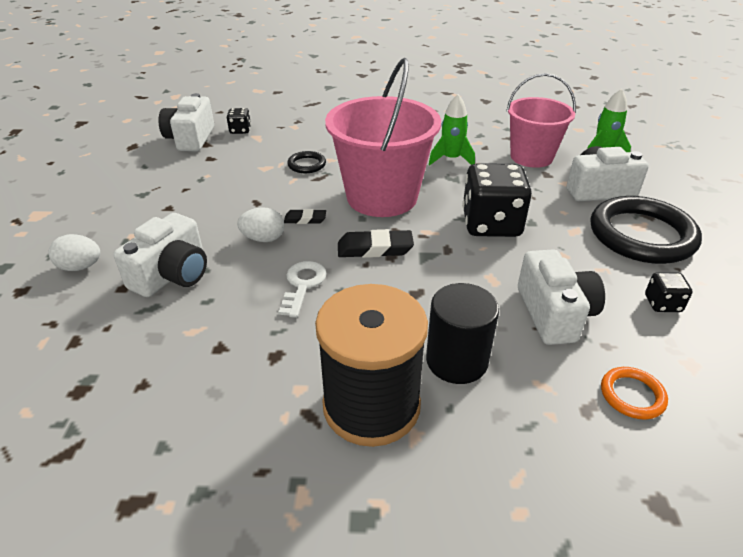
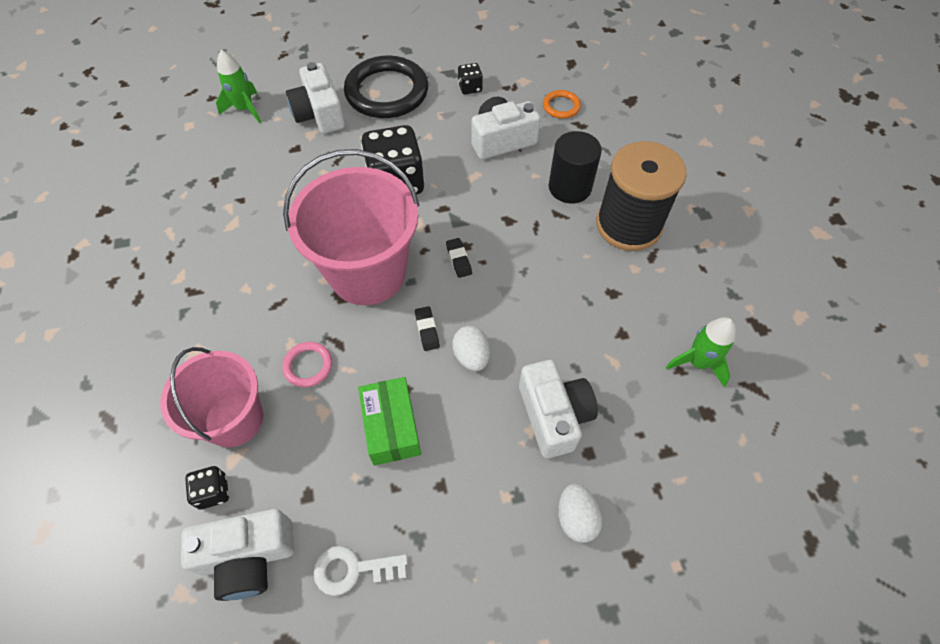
camera: 105 degrees left, 20 degrees up
white camera [113,213,207,297] -> white camera turned 60 degrees clockwise [519,360,598,458]
white key [278,261,327,318] -> white key moved to [313,546,408,596]
black ring [287,151,326,173] -> pink ring [282,342,332,387]
black eraser [338,229,414,258] -> black eraser [446,238,472,278], size x0.60
green rocket [429,94,475,165] -> green rocket moved to [666,317,736,387]
pink bucket [506,73,576,168] -> pink bucket moved to [160,347,263,447]
none -> green box [358,377,421,466]

